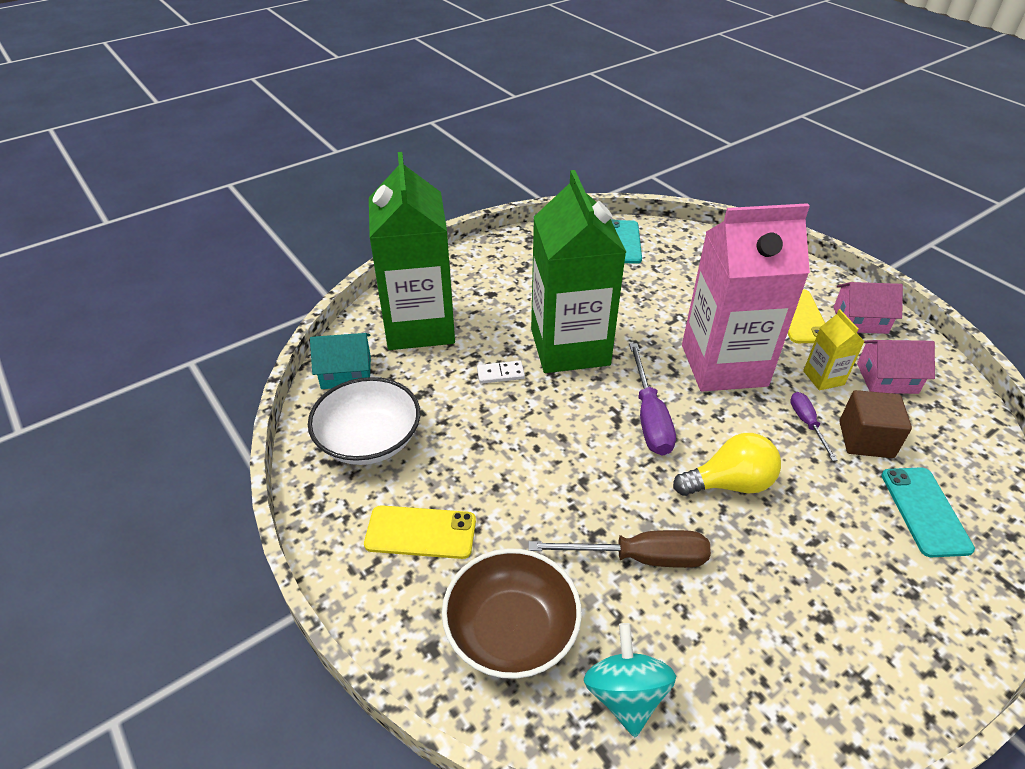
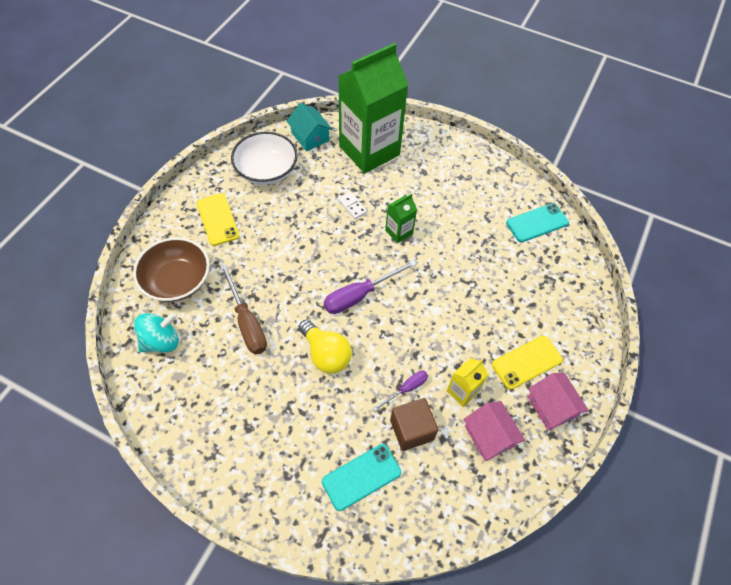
camera: 60 degrees right, 15 degrees up
green carton [531,170,626,373] -> green carton [385,194,417,243], size x0.42
pink carton [682,203,810,392] -> none

